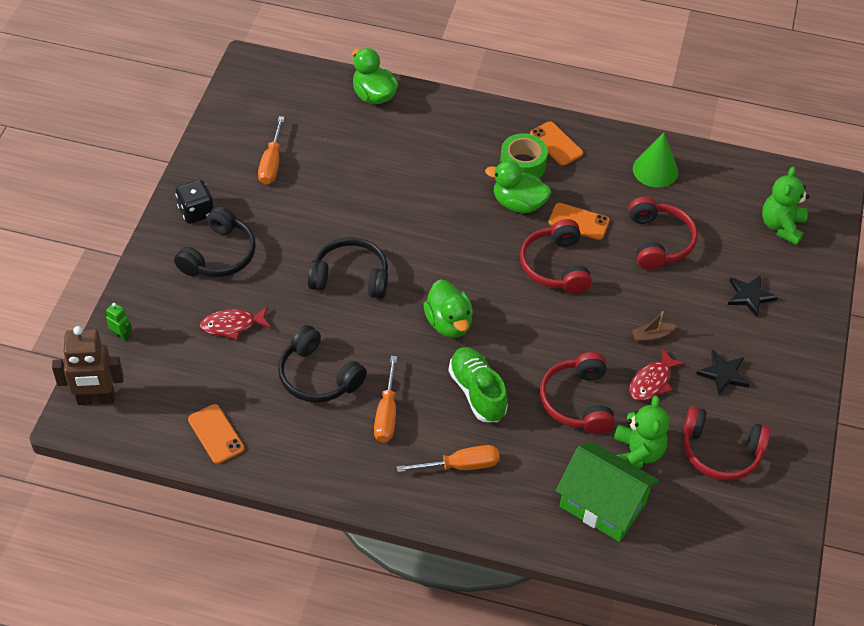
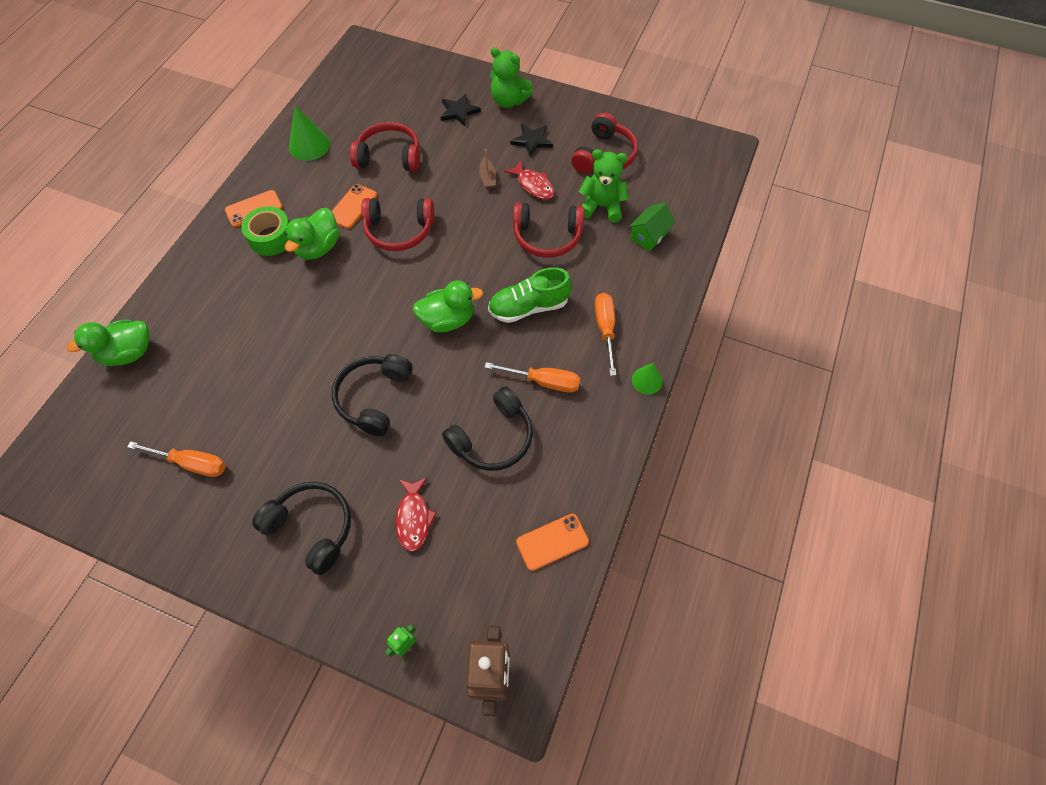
camera: 80 degrees left, 10 degrees up
black dice [175,179,214,224] -> none
green house [556,442,659,542] -> green house [628,203,675,251], size x0.55
green teddy bear [762,166,810,245] -> green teddy bear moved to [490,47,533,108]
none -> green cone [632,363,662,395]

